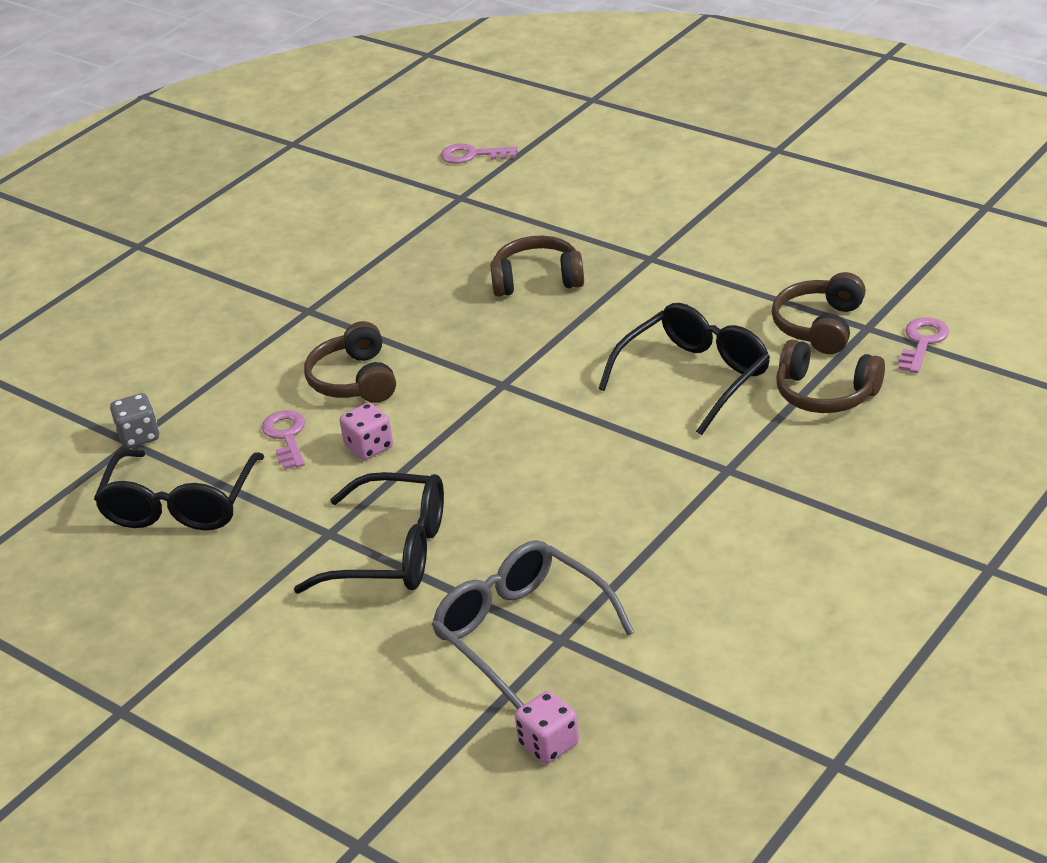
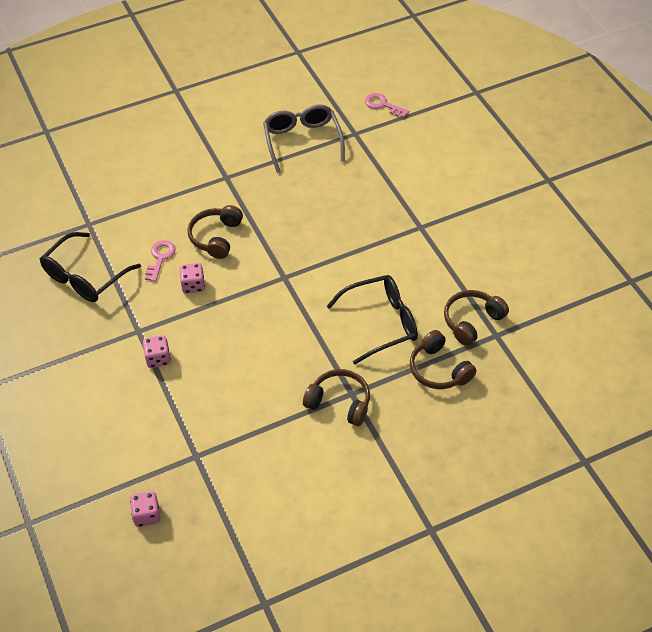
camera: 25 degrees right, 15 degrees up
grey dice [110,393,159,448] -> none
black glasses [294,472,444,594] -> pink dice [143,335,171,368]
grey glasses [432,540,635,709] -> grey glasses moved to [263,104,345,173]
brown headphones [490,235,584,297] -> brown headphones moved to [303,369,370,426]
pink key [898,317,949,373] -> none

